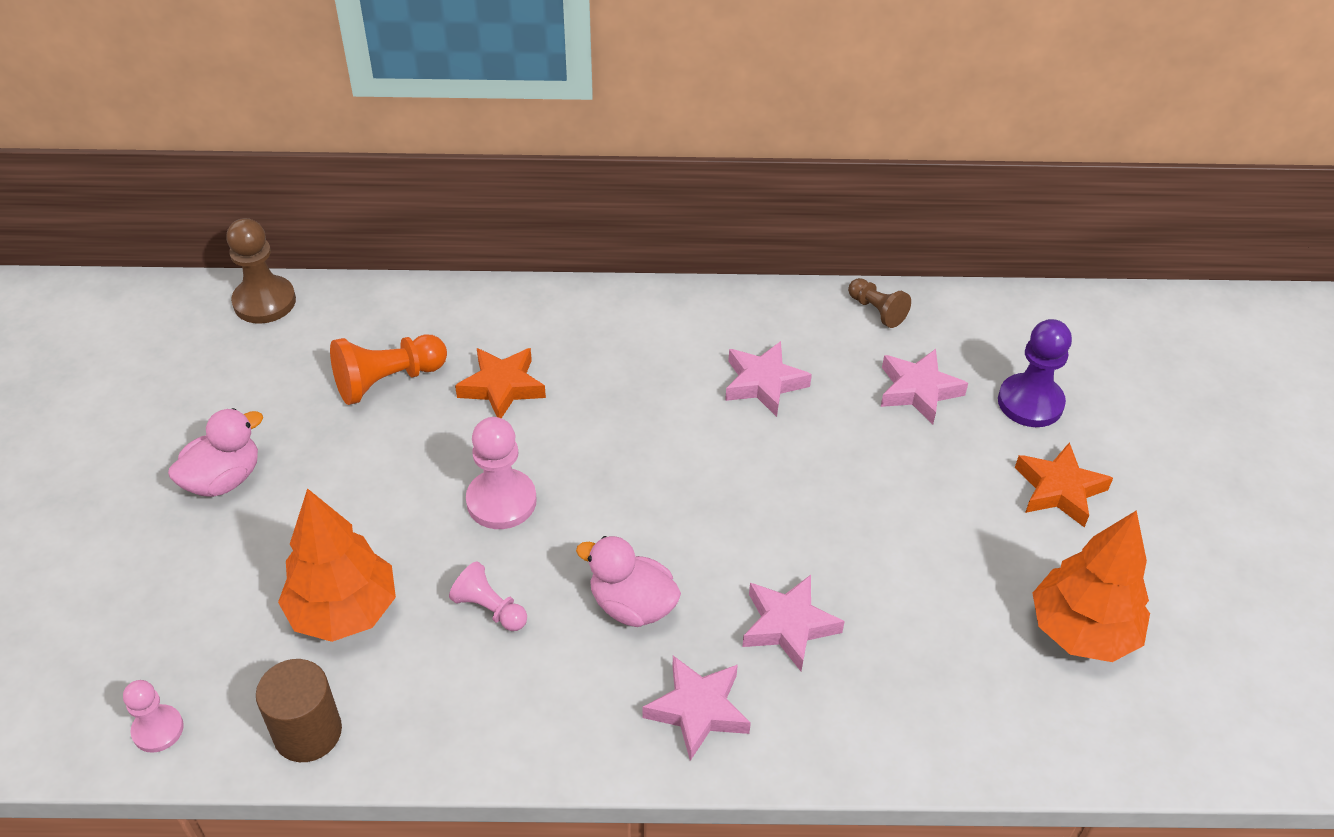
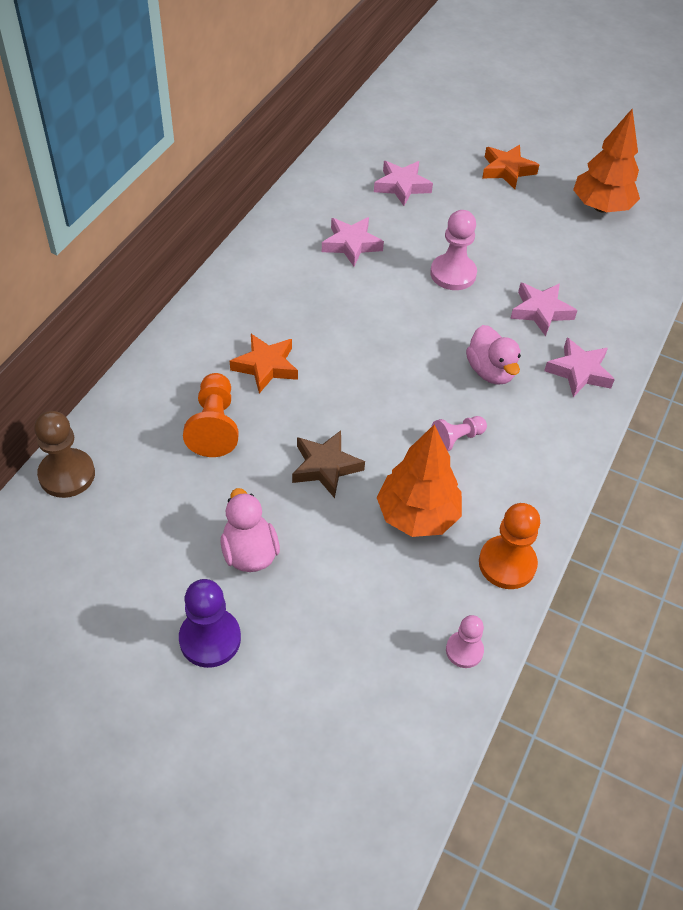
camera: 65 degrees left, 5 degrees up
brown cylinder [256,659,342,762] -> orange pawn [479,503,540,589]
pink pawn [466,417,537,529] -> pink pawn moved to [430,210,477,290]
pink duck [576,536,681,627] -> pink duck turned 75 degrees counterclockwise [466,325,521,385]
brown pawn [848,278,911,328] -> none
purple pawn [998,319,1072,427] -> purple pawn moved to [179,579,241,668]
none -> brown star [292,430,365,498]

